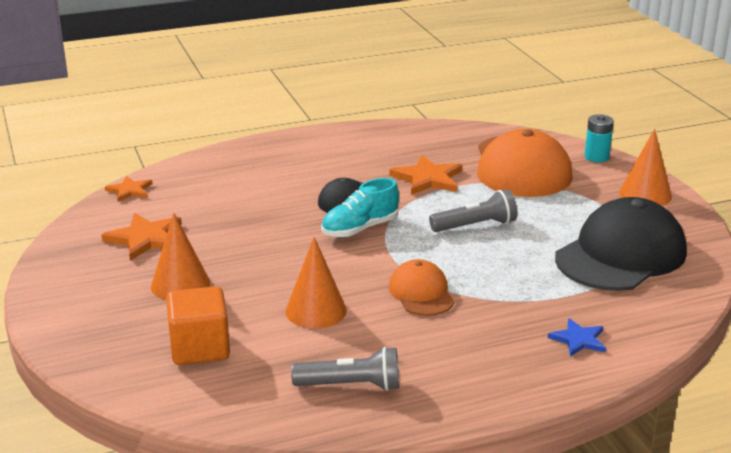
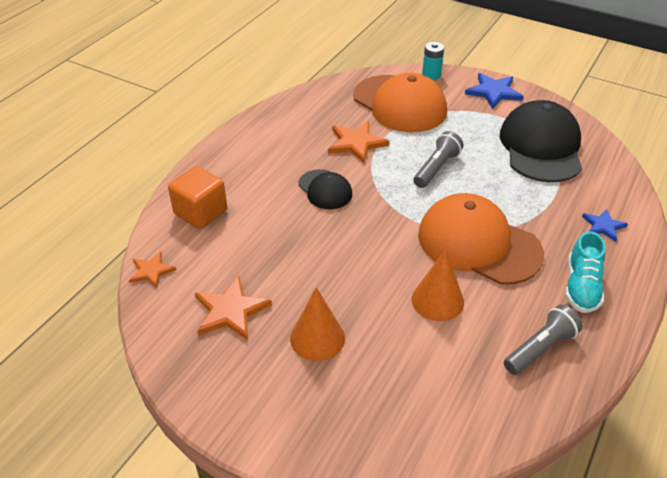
camera: 40 degrees left, 15 degrees up
orange cube [166,286,230,365] -> orange cube moved to [168,166,227,229]
turquoise shoe [321,178,399,237] -> turquoise shoe moved to [565,231,606,313]
orange cap [389,259,454,316] -> orange cap [418,193,544,285], size x1.90
orange cone [619,129,672,206] -> blue star [465,73,524,109]

